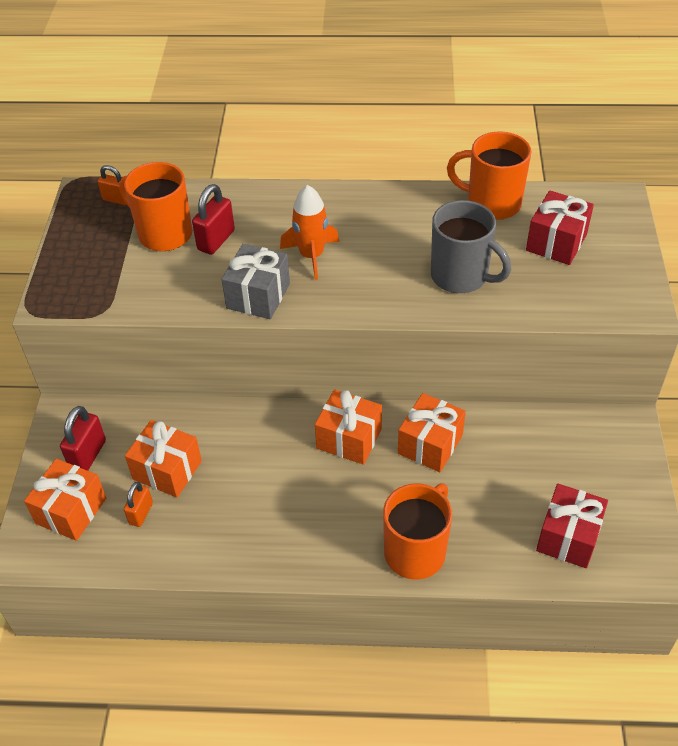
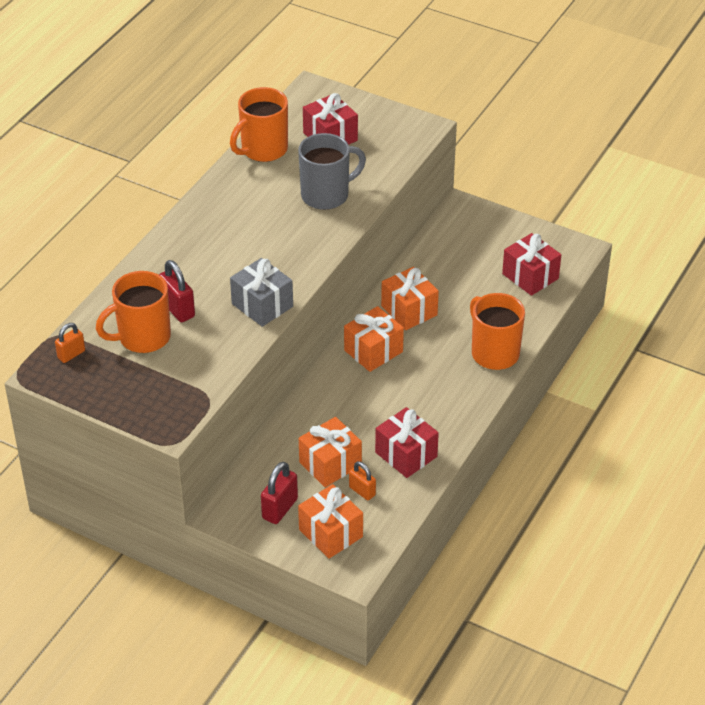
camera: 65 degrees left, 5 degrees down
red padlock [60,406,106,471] -> red padlock turned 75 degrees clockwise [261,462,298,524]
orange rocket [280,185,339,280] -> none
none -> red gift [375,407,439,478]

